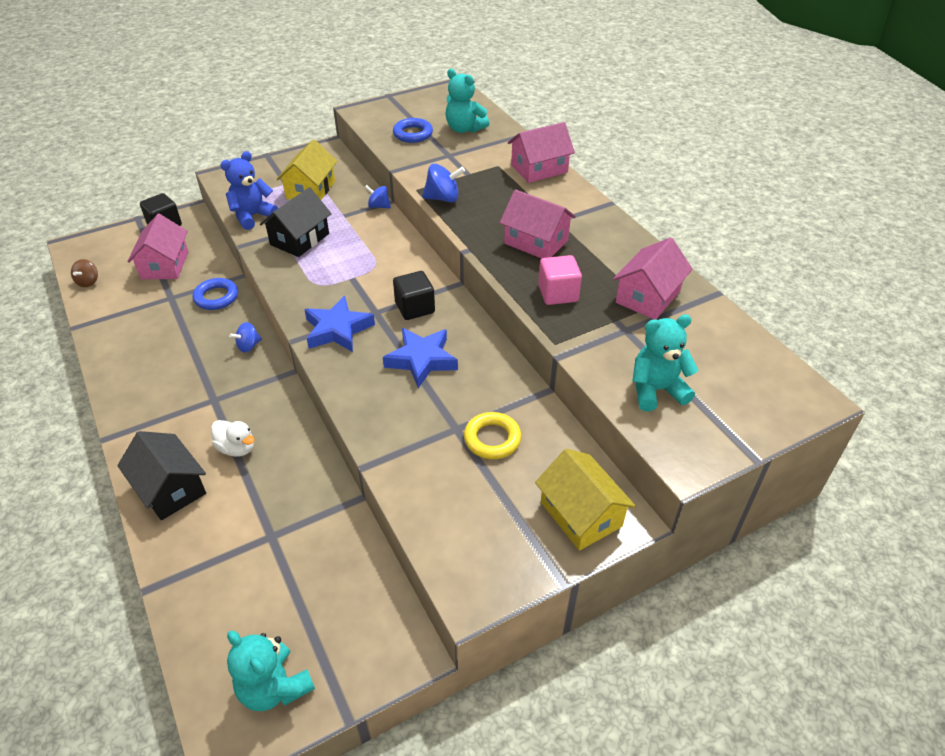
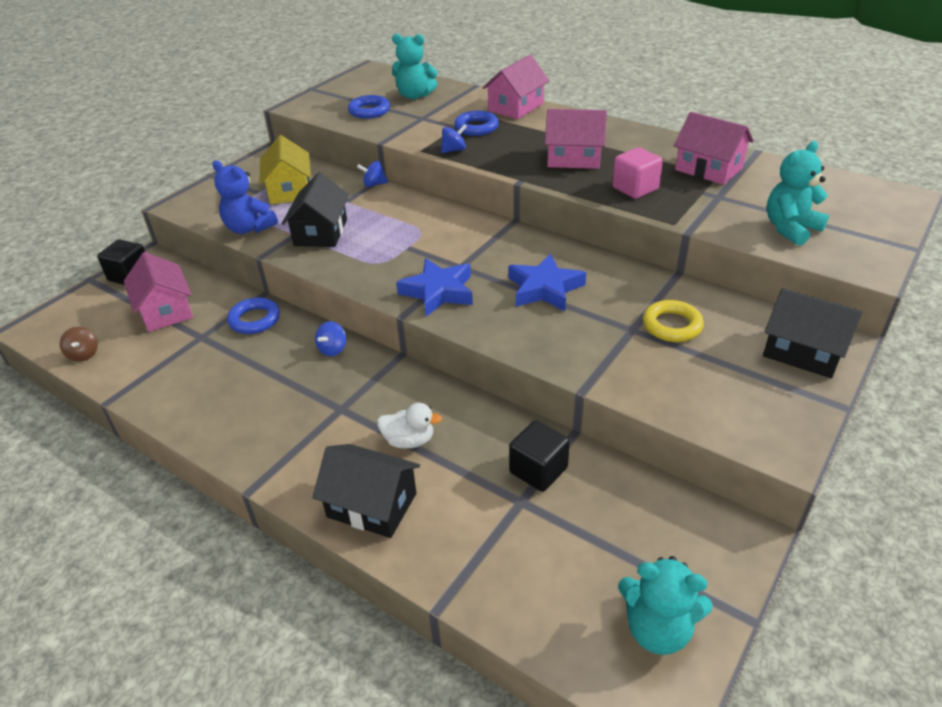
camera: 25 degrees left, 5 degrees down
blue teddy bear [221,151,278,230] -> blue teddy bear turned 75 degrees counterclockwise [212,160,278,234]
black cube [393,271,435,320] -> black cube moved to [509,420,570,492]
blue spinning top [422,164,465,203] -> blue spinning top [441,124,467,153], size x0.66
yellow house [535,449,636,551] -> black house [763,288,862,378]
pink house [613,237,693,320] -> pink house turned 60 degrees counterclockwise [674,112,754,185]
none -> blue ring [454,111,499,136]

